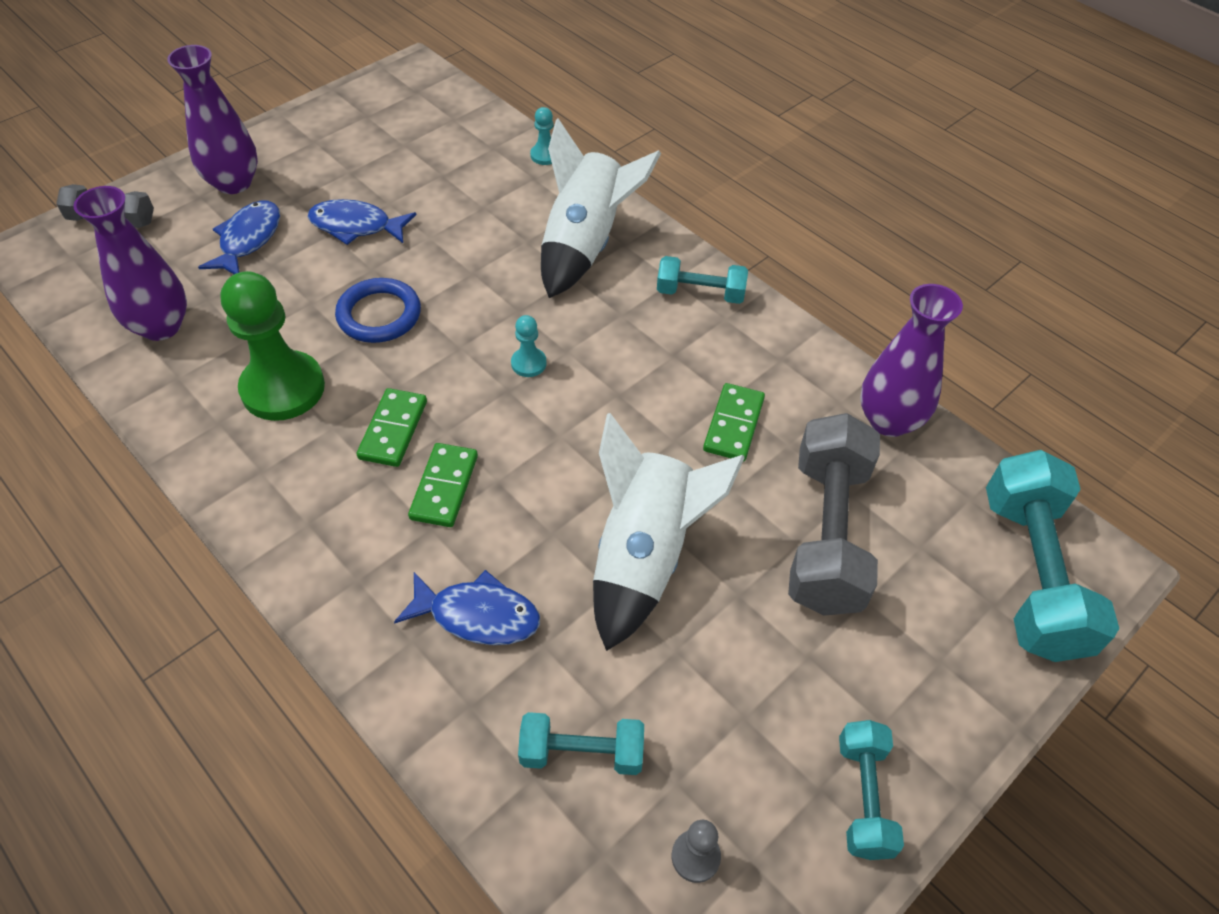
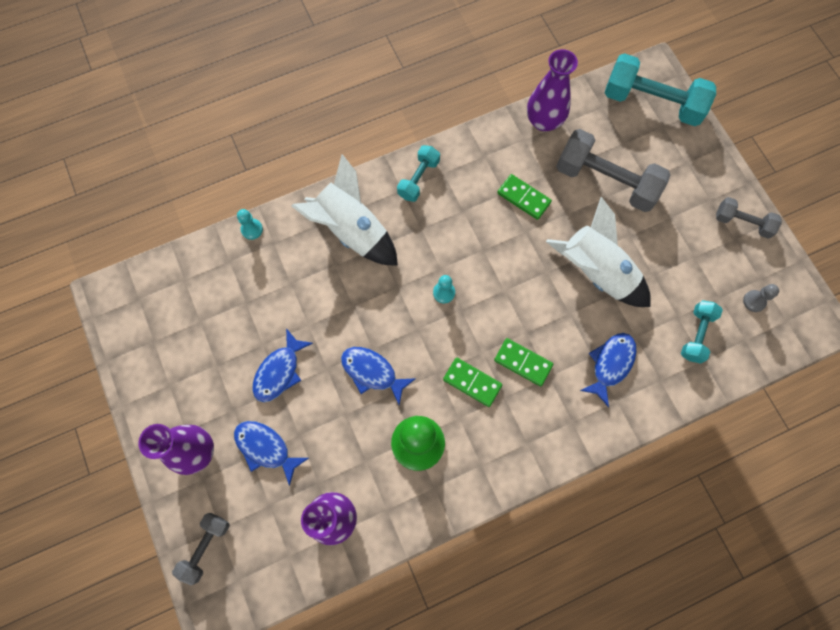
camera: 70 degrees left, 20 degrees up
blue ring [335,278,421,343] -> blue fish [341,347,416,405]
turquoise dumbbell [839,720,904,860] -> grey dumbbell [716,197,782,239]

